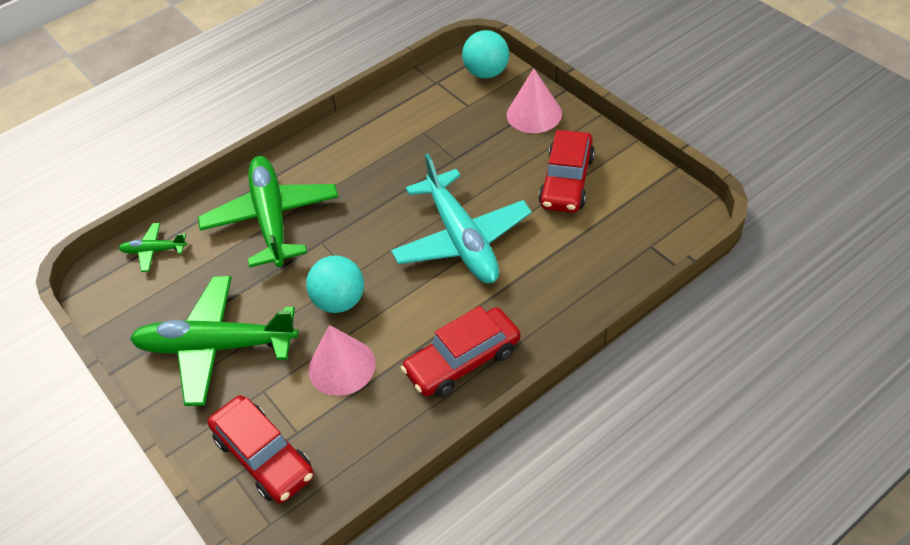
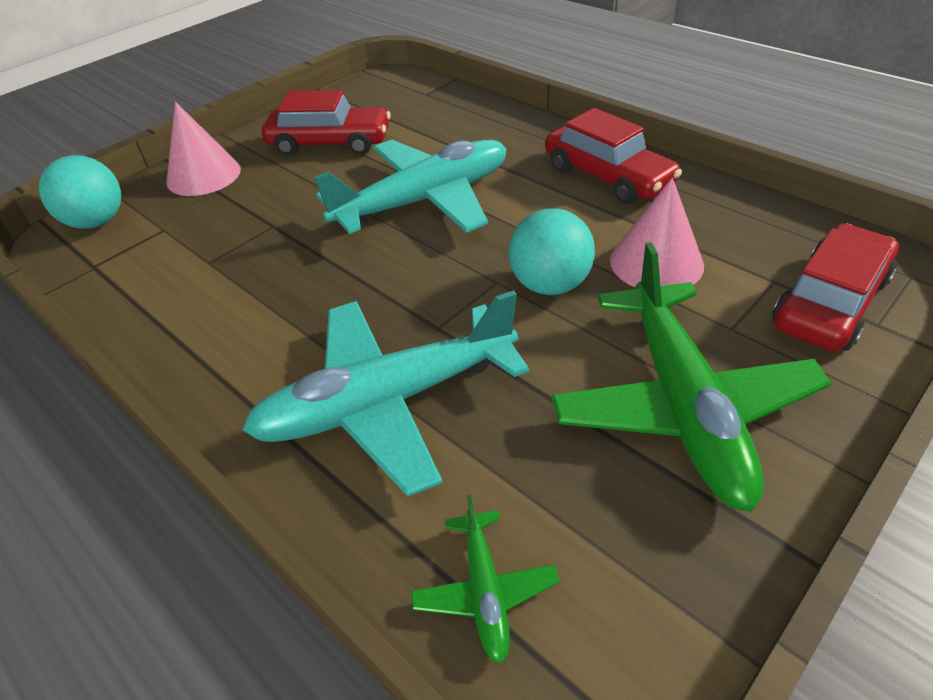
camera: 100 degrees left, 5 degrees down
green plane [198,156,338,268] -> turquoise plane [242,290,529,497]

